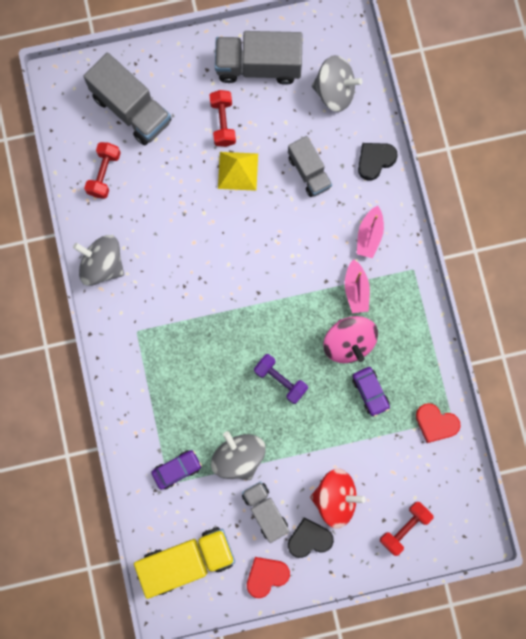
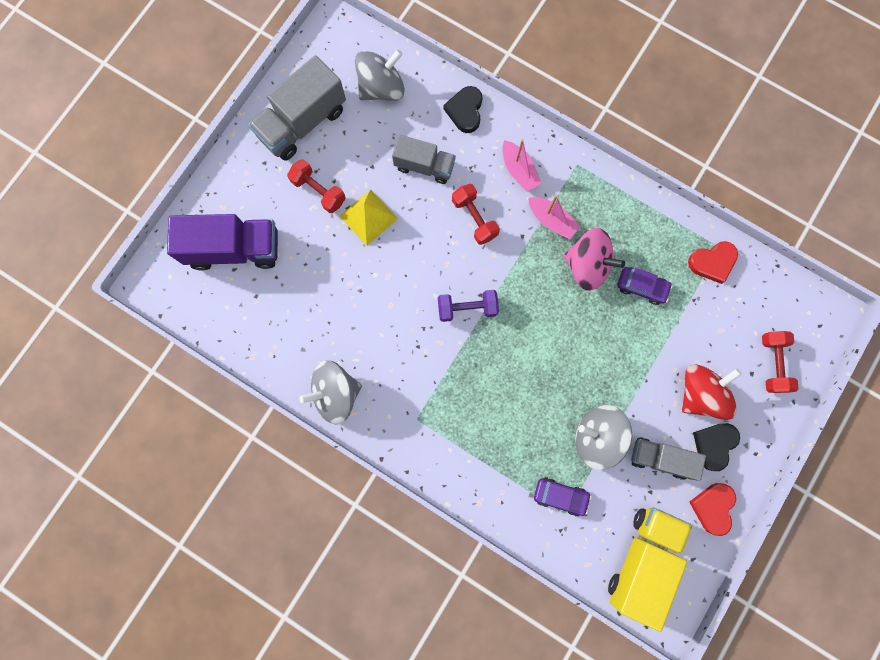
camera: 45 degrees left, 0 degrees up
grey truck [83,53,172,145] -> purple truck [167,214,278,271]
red dumbbell [84,142,121,199] -> red dumbbell moved to [452,184,500,245]
purple car [151,450,202,490] -> purple car turned 90 degrees clockwise [534,477,591,516]
purple dumbbell [254,354,308,404] -> purple dumbbell moved to [438,290,499,322]

